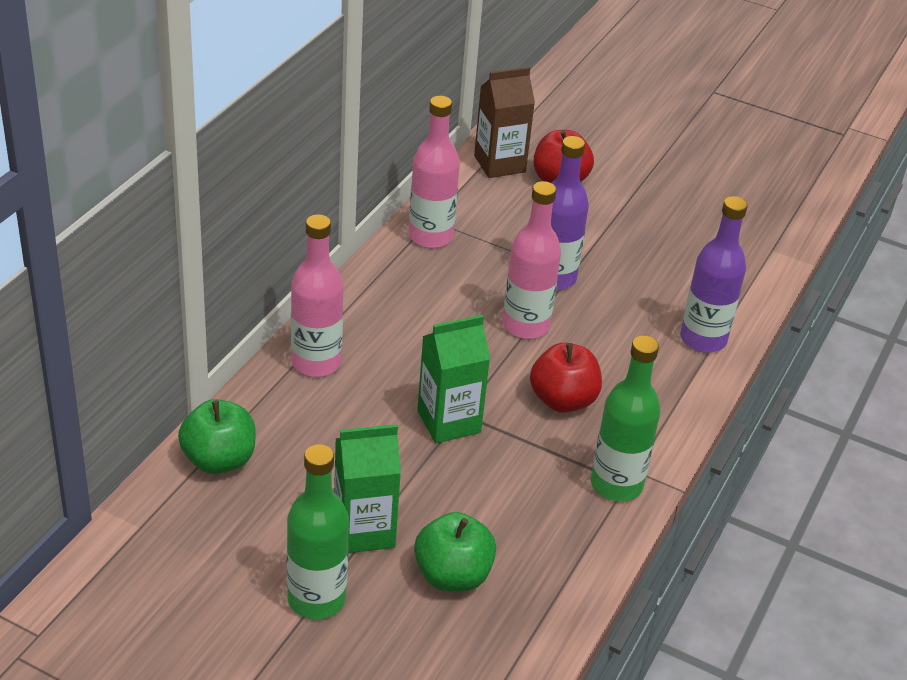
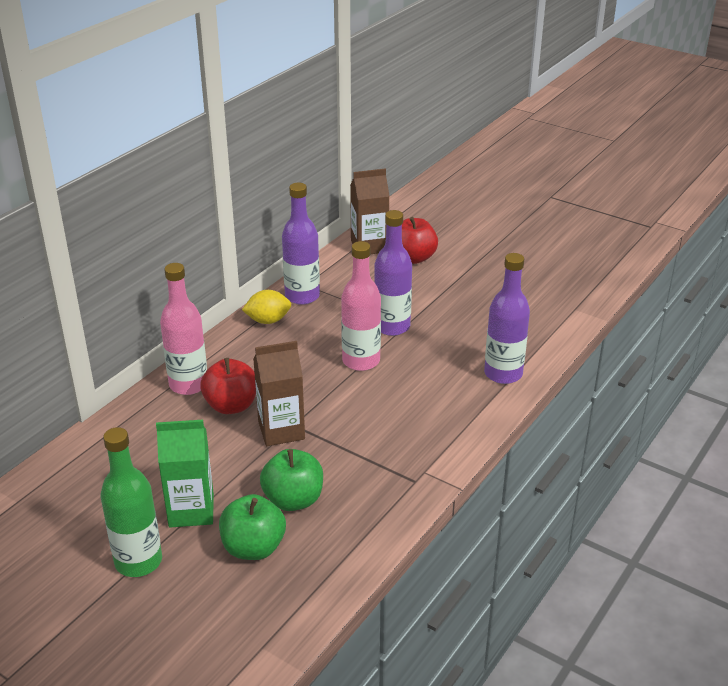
camera: 10 degrees right, 5 degrees down
green apple [178,399,256,474] -> green apple moved to [260,449,323,511]
pink bottle [409,96,460,248] -> purple bottle [282,183,320,305]
green carton [417,315,490,443] -> brown carton [253,341,305,446]
red apple [530,343,602,413] -> red apple moved to [200,358,256,414]
green bottle [591,336,661,501] -> none
none -> yellow lemon [242,290,291,324]

